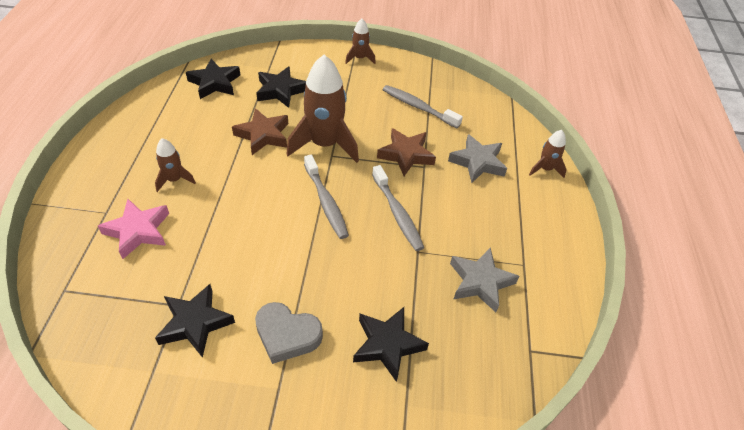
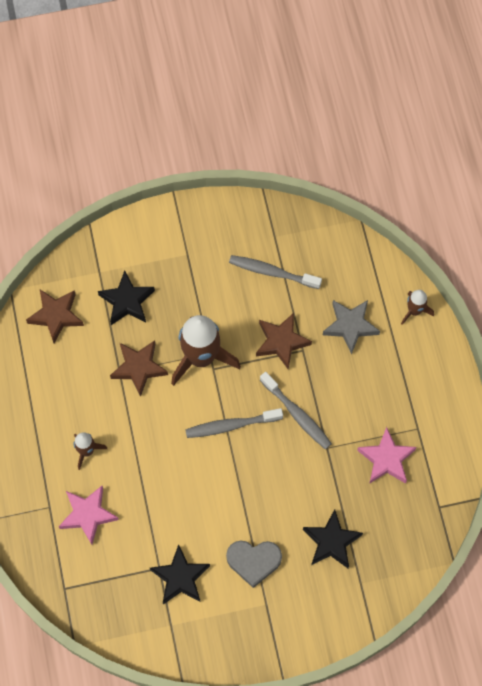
camera: 15 degrees left, 20 degrees up
black star [186,59,240,99] -> brown star [26,290,84,343]
grey toothbrush [304,155,349,239] -> grey toothbrush turned 120 degrees clockwise [185,408,283,438]
brown rocket [345,19,376,64] -> none
grey star [450,248,520,312] -> pink star [357,427,417,484]

